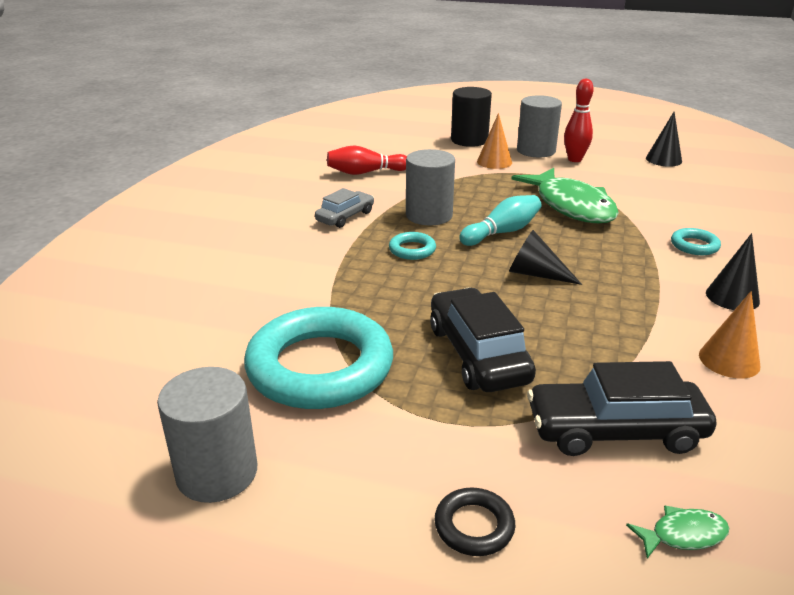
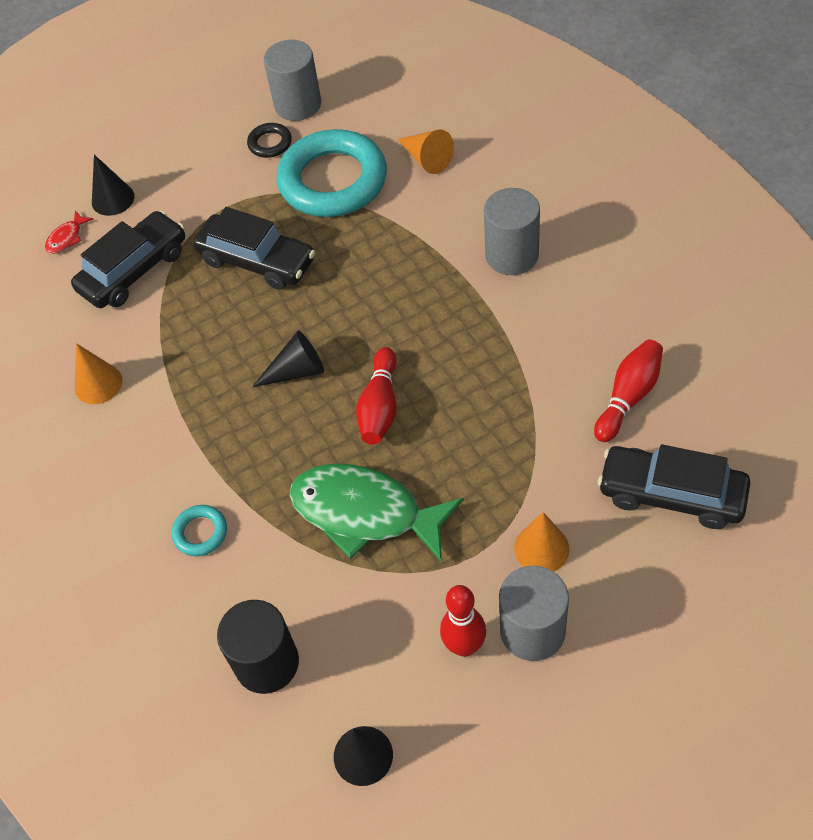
camera: 140 degrees right, 25 degrees up
grey car [315,188,374,228] -> none
turquoise ring [389,232,436,260] -> none
grey cylinder [406,149,455,226] -> grey cylinder moved to [484,188,540,275]
black ring [434,488,515,556] -> black ring moved to [247,123,292,158]
black cylinder [451,87,492,147] -> black cylinder moved to [217,600,299,694]
turquoise bowling pin [459,195,541,246] -> red bowling pin [356,347,396,444]
green fish [626,505,729,559] -> red fish [45,211,93,254]
black cone [706,233,760,310] -> black cone moved to [92,155,135,216]
none -> orange cone [398,129,454,174]
none -> black car [598,444,750,529]

